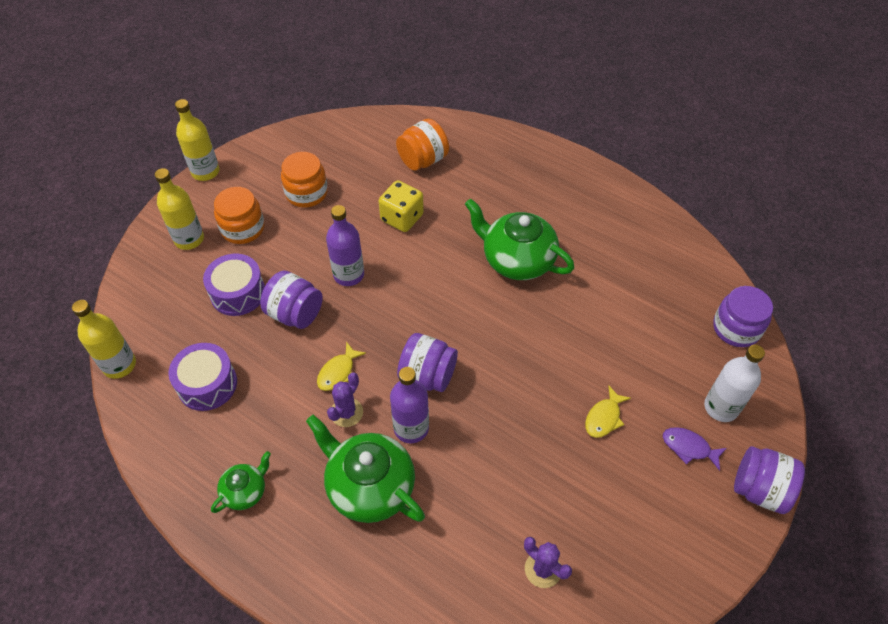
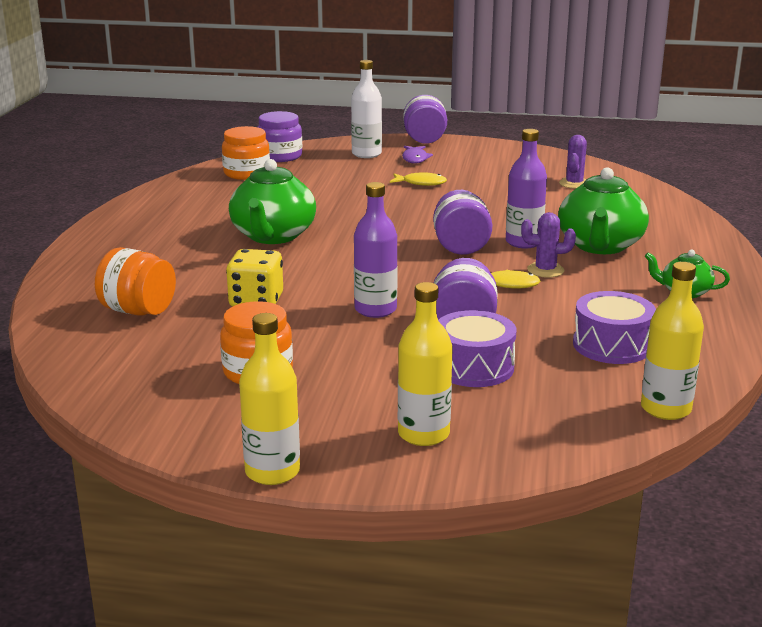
camera: 115 degrees left, 30 degrees down
orange jar [214,187,265,244] -> orange jar moved to [222,126,270,180]

